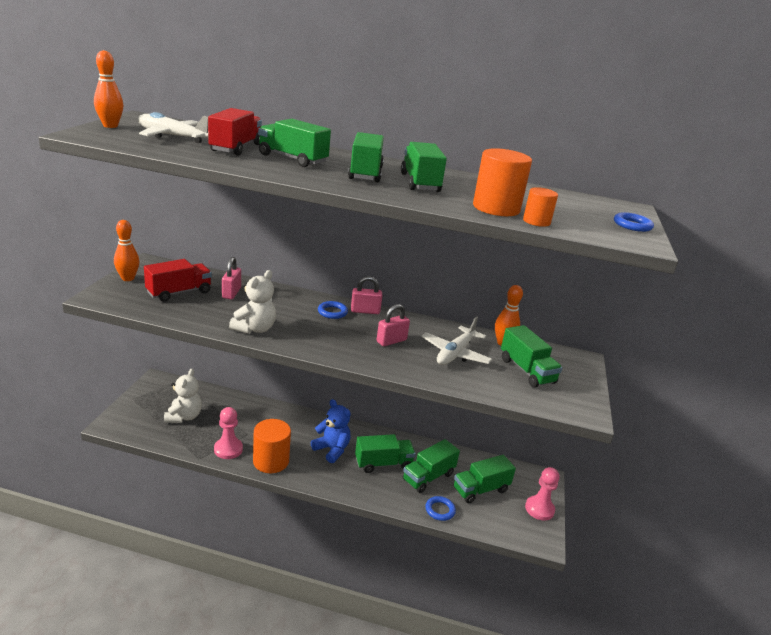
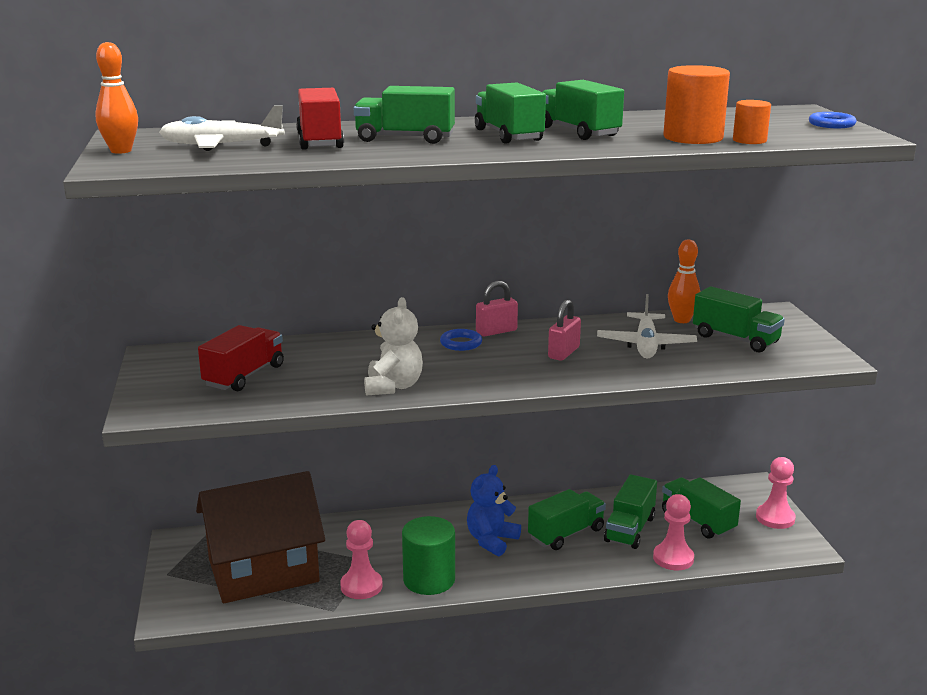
camera: 20 degrees left, 5 degrees down
orange bowling pin [114,220,140,281] -> none
white teddy bear [164,369,202,423] -> brown house [196,471,325,603]
pink padlock [222,257,241,299] -> none
orange cylinder [253,419,291,473] -> green cylinder [402,516,455,595]
blue teddy bear [311,399,351,463] -> blue teddy bear turned 75 degrees counterclockwise [467,465,521,556]
blue ring [425,496,456,521] -> pink pawn [653,494,694,570]
green truck [453,455,516,504] -> green truck turned 105 degrees clockwise [662,477,741,539]

